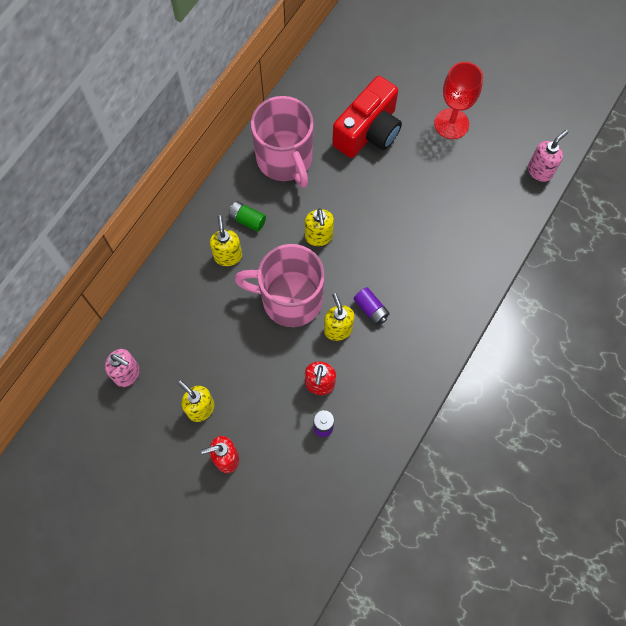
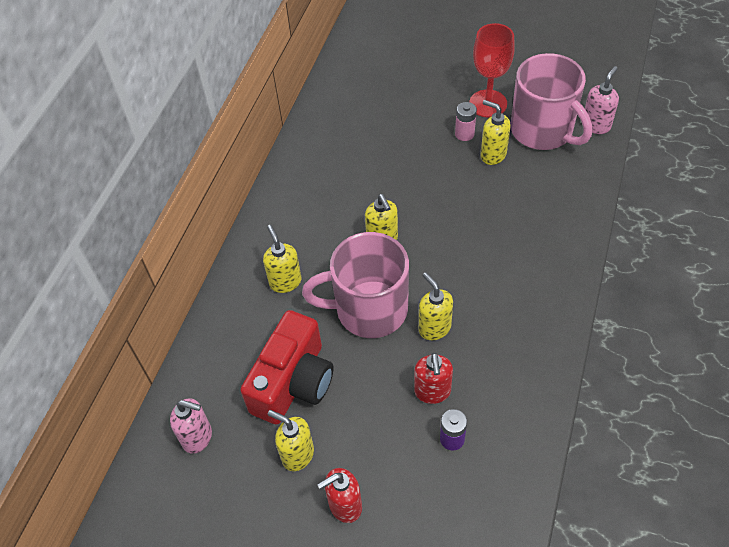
camera: 10 degrees left, 15 degrees down
green battery [228,201,266,232] -> none
pink mug [251,96,314,188] -> pink mug moved to [511,53,592,150]
red camera [332,76,402,158] -> red camera moved to [240,310,333,425]
purple battery [354,287,390,325] -> none
none -> pink battery [455,102,477,141]
none -> yellow soap dispenser [481,100,511,165]

